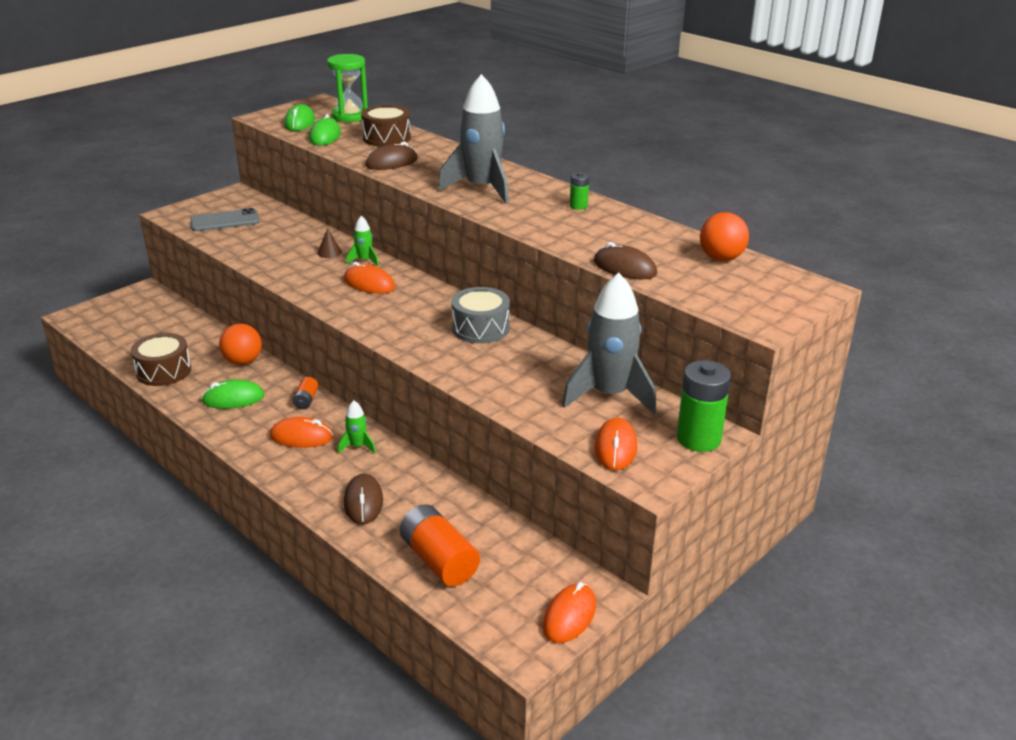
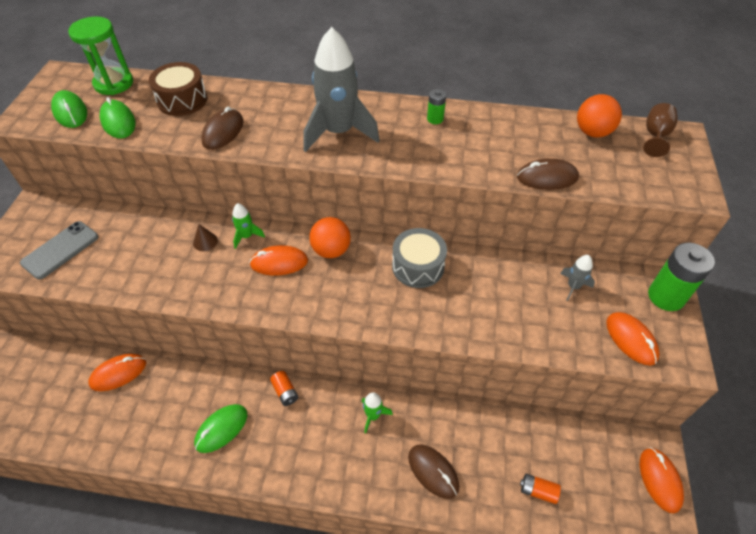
camera: 35 degrees left, 20 degrees up
brown drum [131,333,191,386] -> none
orange ball [219,324,262,365] -> orange ball moved to [309,217,351,258]
orange mouse [270,417,333,448] -> orange mouse moved to [88,354,146,391]
orange battery [400,504,480,586] -> orange battery [520,474,561,504], size x0.50
grey rocket [562,273,656,414] -> grey rocket [560,255,595,301], size x0.44
none -> brown goblet [643,103,678,157]

